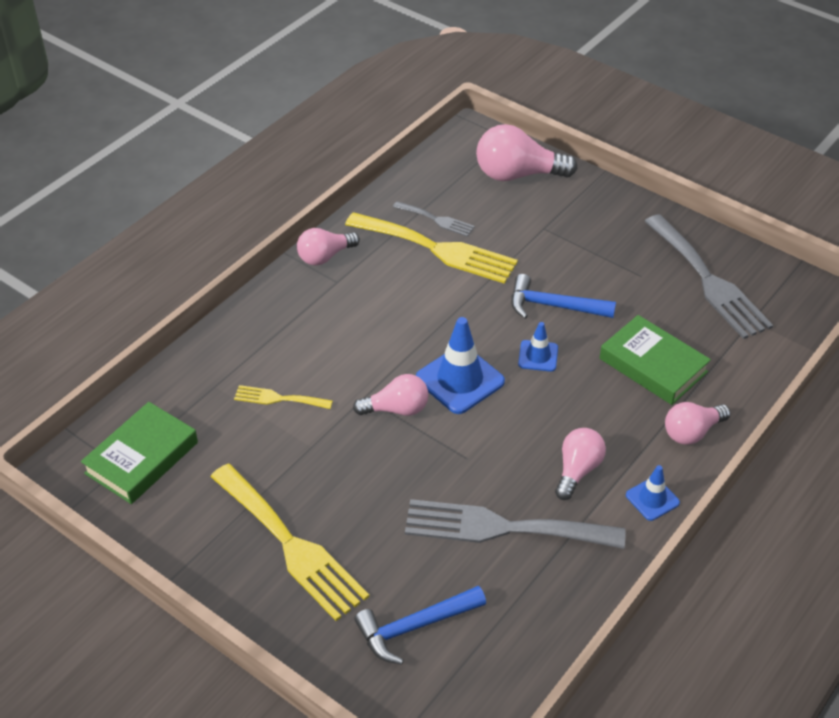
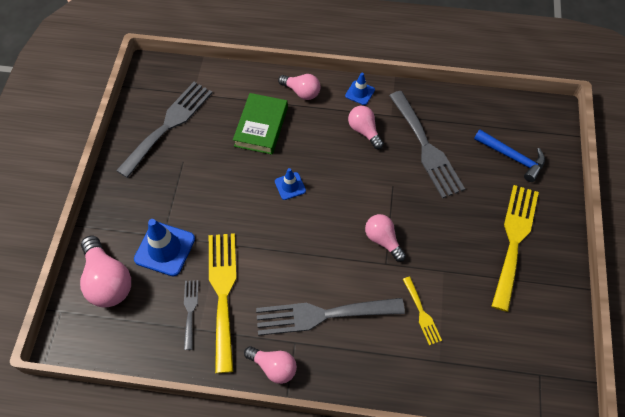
camera: 120 degrees left, 15 degrees up
green book [81,402,198,504] -> none
blue traffic cone [416,317,505,414] -> blue traffic cone moved to [134,219,195,276]
blue hammer [511,274,616,319] -> none
pink light bulb [555,428,606,500] -> pink light bulb turned 60 degrees clockwise [348,106,384,149]
none -> grey fork [256,298,405,336]

